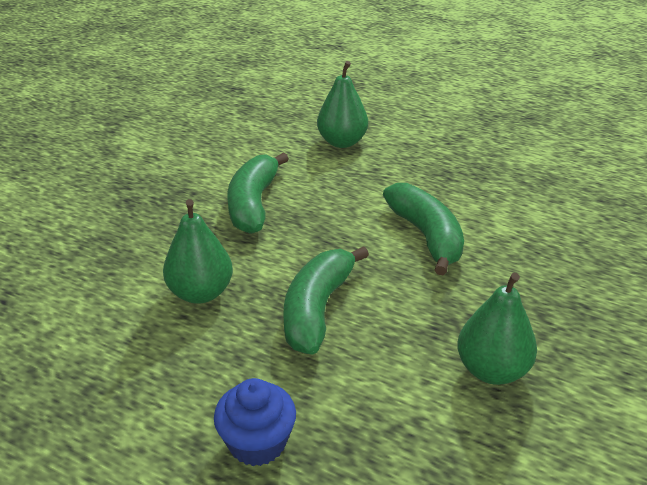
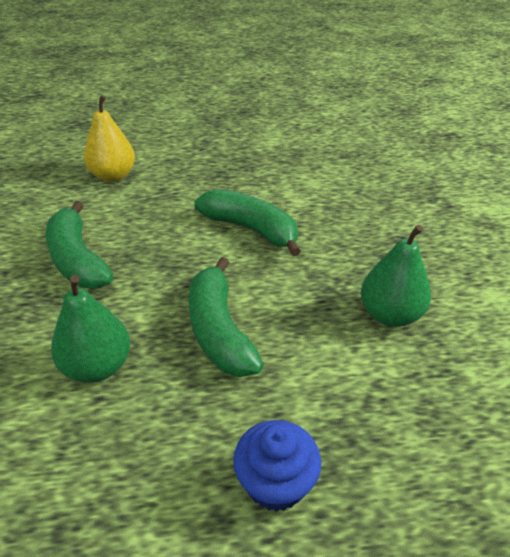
camera: 35 degrees left, 5 degrees up
green pear [317,61,368,148] -> yellow pear [84,95,135,182]

